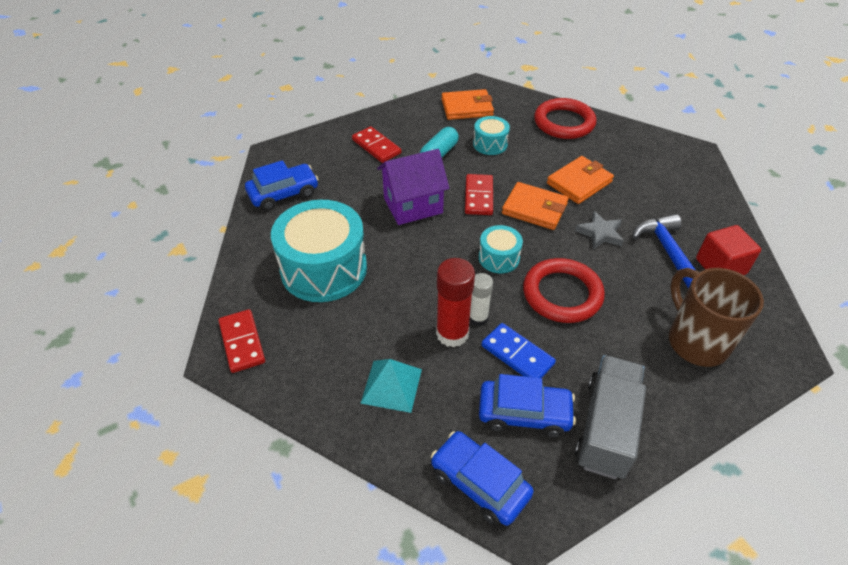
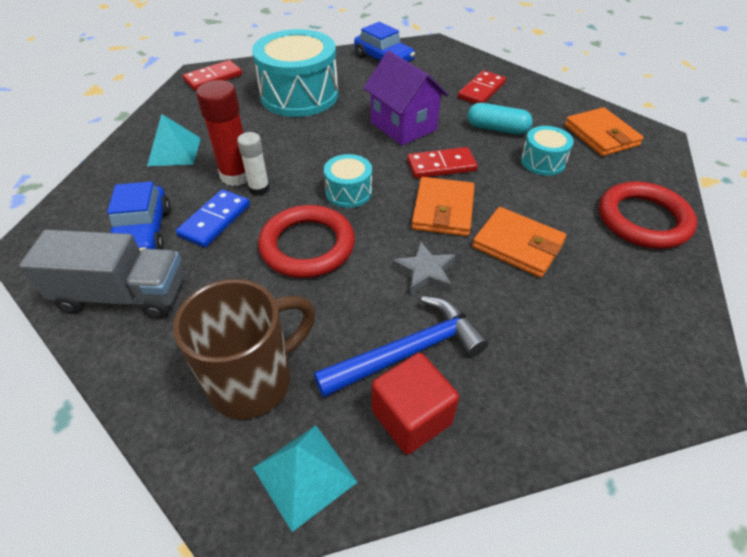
camera: 75 degrees right, 0 degrees up
blue car [431,431,534,526] -> none
none -> turquoise pyramid [253,425,358,532]

